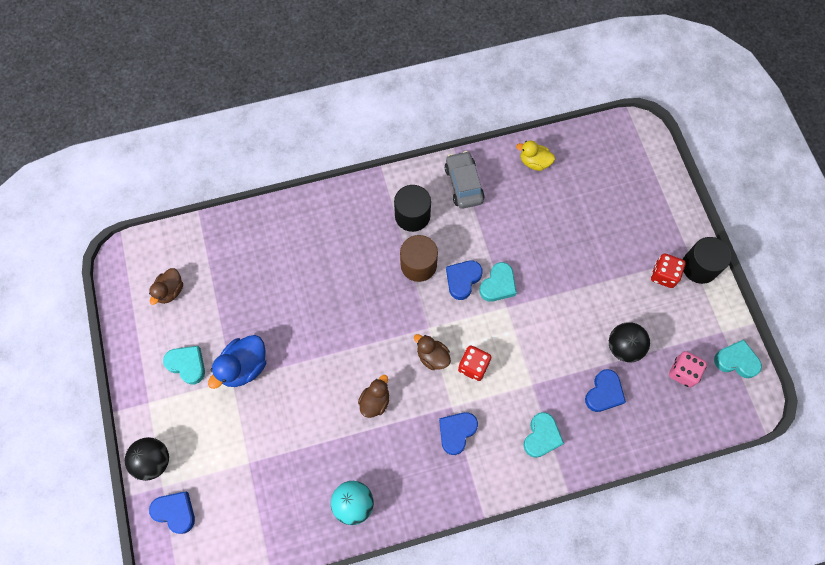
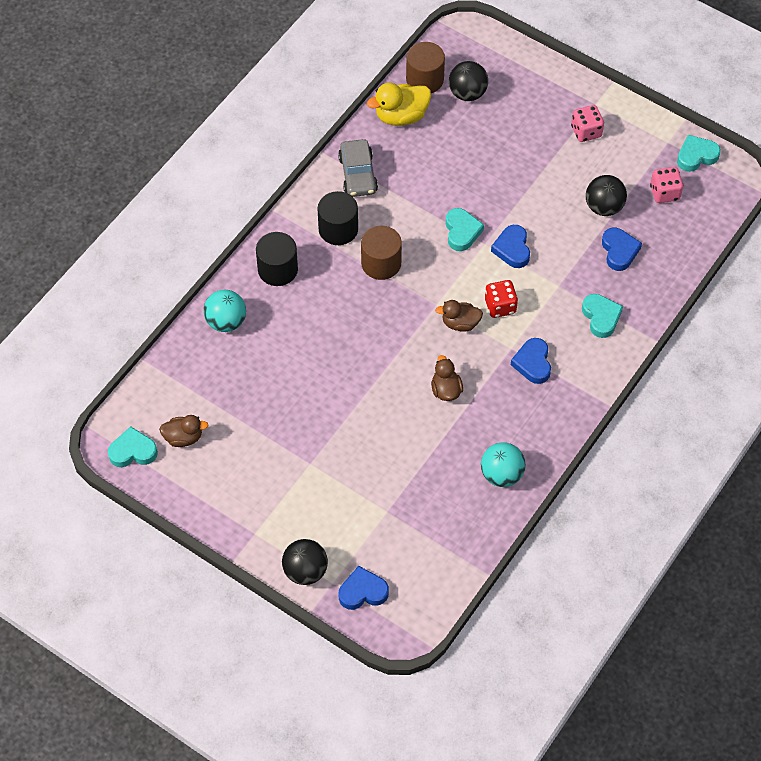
camera: 40 degrees left, 10 degrees down
brown duck [149,268,183,305] -> brown duck turned 75 degrees counterclockwise [159,415,208,447]
turquoise heart [163,346,205,385] -> turquoise heart moved to [108,426,158,467]
blue duck [208,335,266,389] -> none
grey car [445,151,485,209] -> grey car turned 135 degrees counterclockwise [338,139,378,197]
blue heart [446,261,483,300] -> blue heart moved to [491,225,530,268]
yellow duck [516,141,555,171] -> yellow duck [367,83,431,126], size x1.52
red dice [651,253,685,288] -> pink dice [571,105,604,142]
black cylinder [683,237,731,284] -> black cylinder moved to [256,232,298,286]
none -> turquoise ball [204,290,246,332]
none -> brown cylinder [406,42,445,93]
none -> black ball [449,61,488,101]

